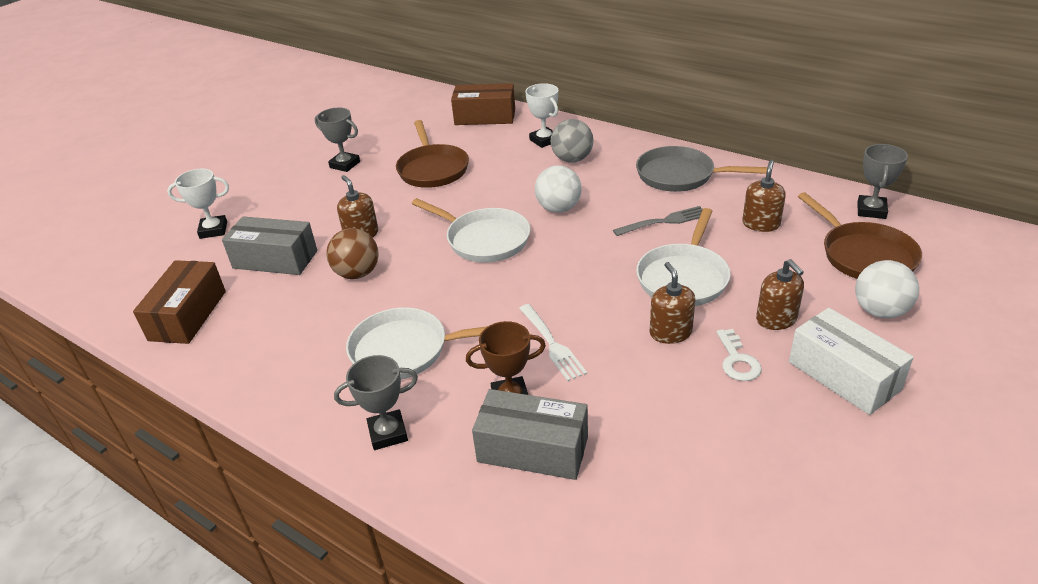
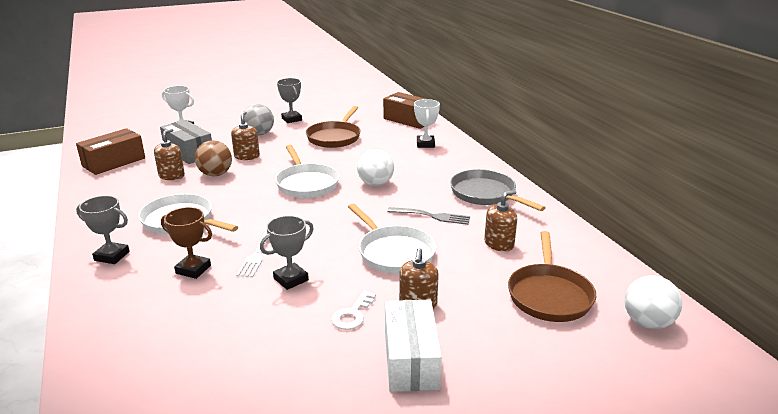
camera: 30 degrees right, 10 degrees down
grey box [472,389,588,480] -> none
grey ball [551,119,593,163] -> grey ball moved to [244,104,274,136]
white pan [636,208,731,306] -> white pan turned 90 degrees counterclockwise [348,204,436,274]
brown soap dispenser [650,262,695,344] -> brown soap dispenser moved to [154,128,185,180]
white ball [855,260,919,318] -> white ball moved to [625,275,682,329]
grey trophy [857,144,908,219] -> grey trophy moved to [260,216,314,290]

